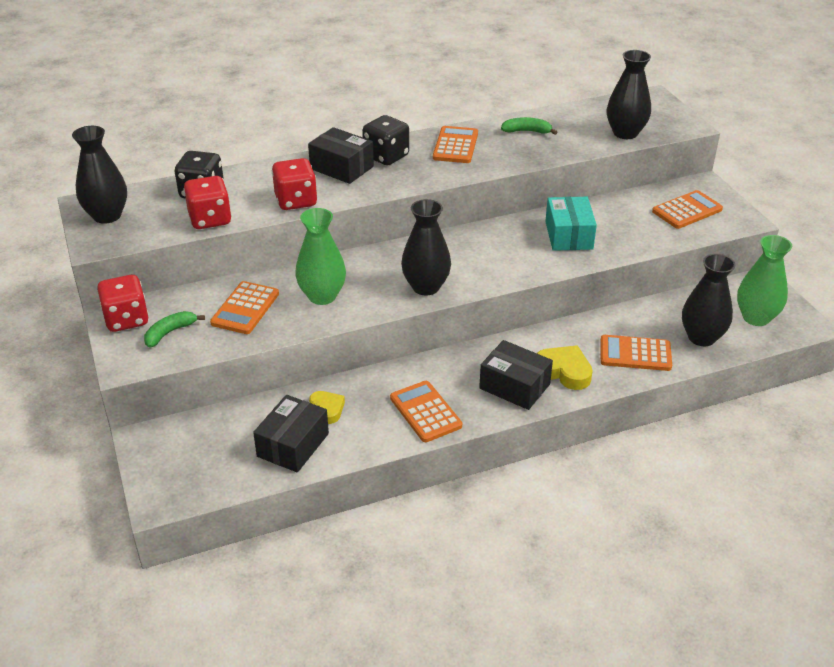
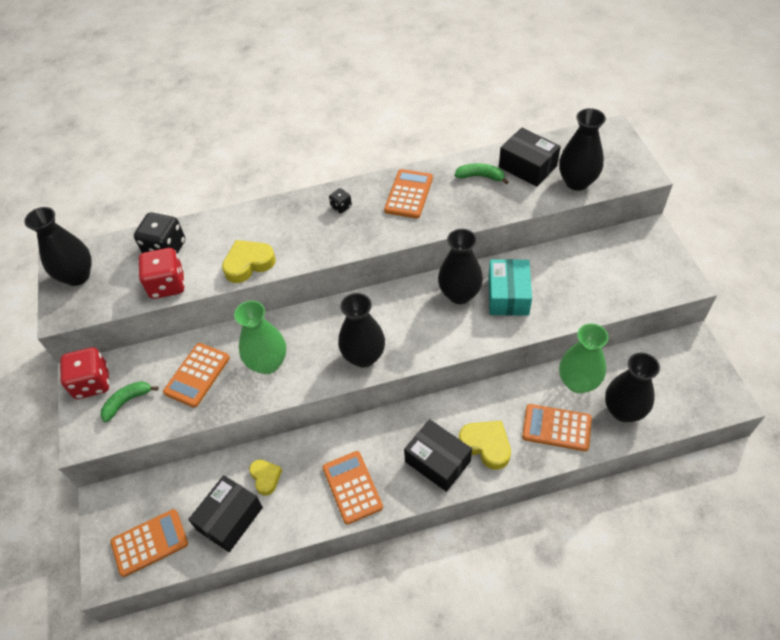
camera: 10 degrees right, 15 degrees up
red dice [272,158,318,210] -> yellow heart [222,240,276,283]
black box [308,127,374,184] -> black box moved to [499,127,561,187]
black dice [363,115,409,165] -> black dice [329,188,352,214], size x0.50
orange calculator [652,190,723,229] -> orange calculator moved to [110,509,188,577]
green vase [737,235,792,326] -> green vase moved to [559,323,608,393]
none -> black vase [438,229,483,304]

